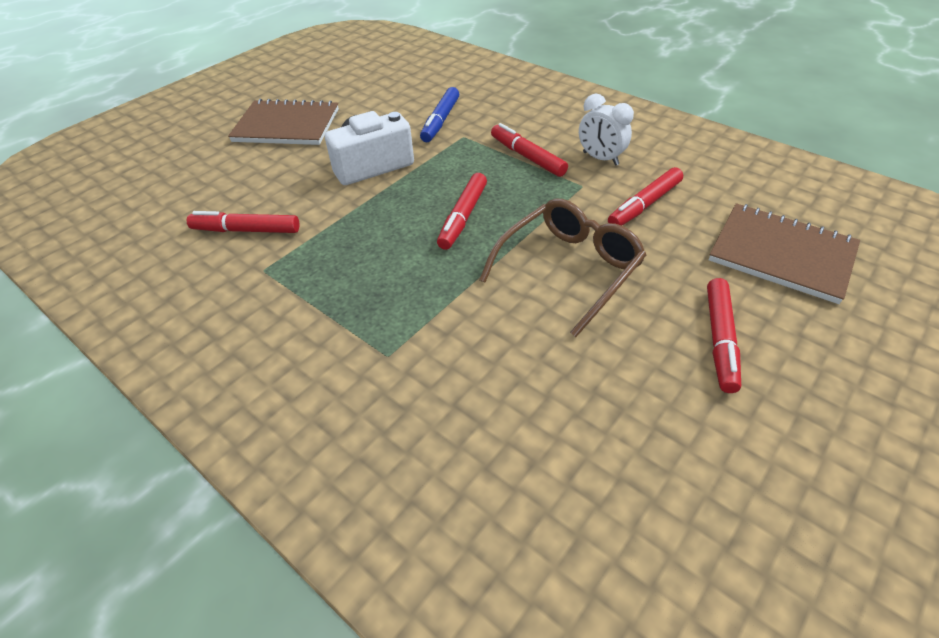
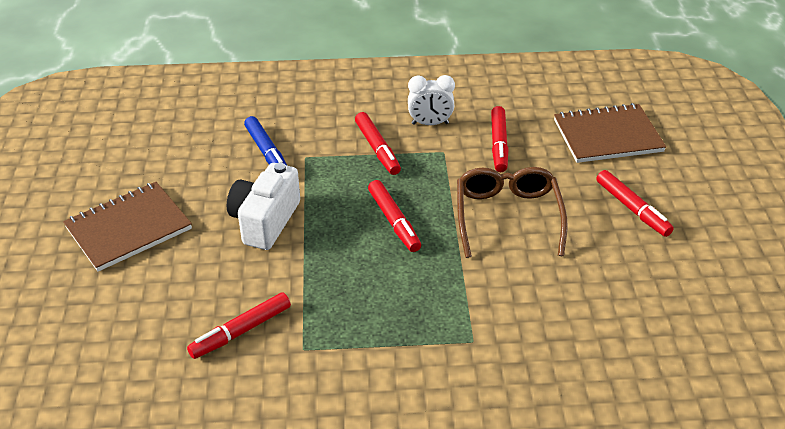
camera: 45 degrees left, 5 degrees down
red marker [491,123,568,177] -> red marker turned 120 degrees counterclockwise [355,112,401,175]

